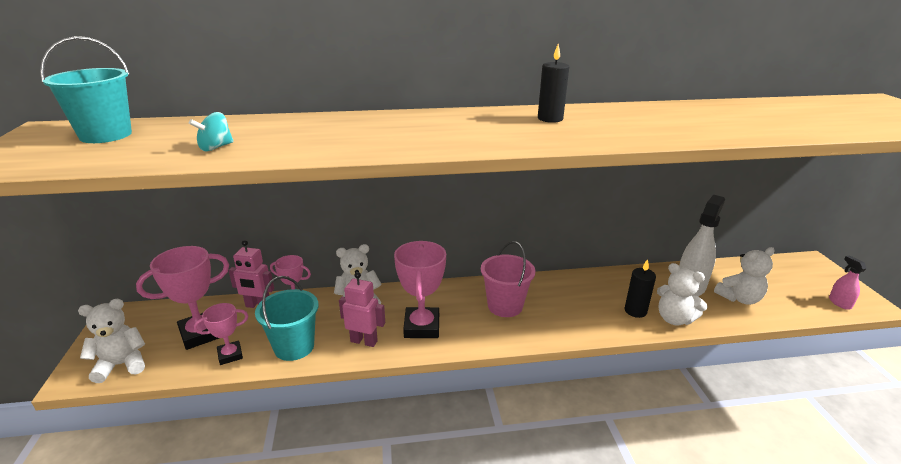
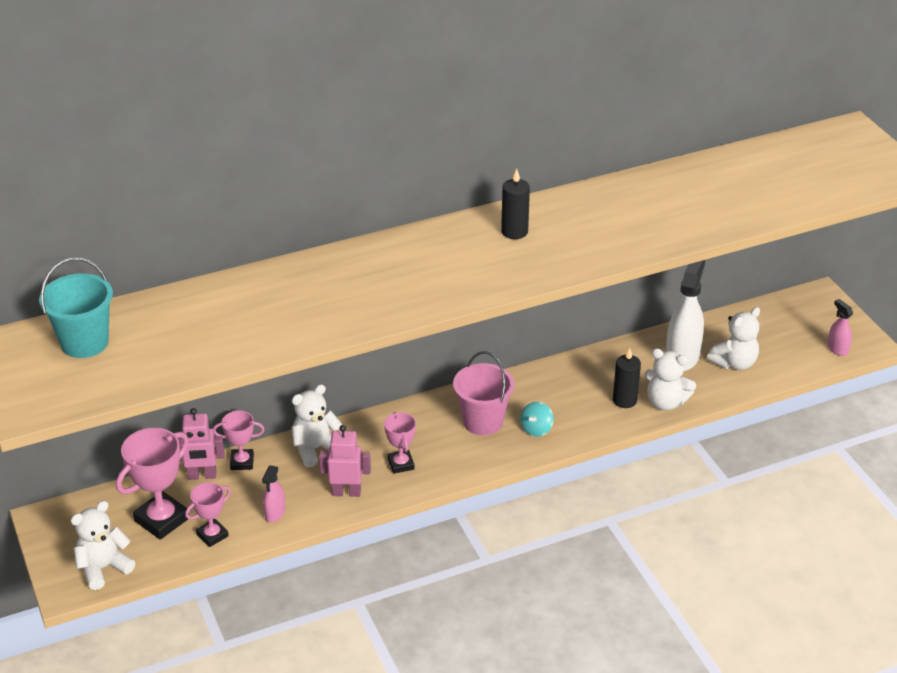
camera: 15 degrees left, 10 degrees up
turquoise spinning top [189,112,234,151] -> turquoise spinning top moved to [520,402,554,437]
turquoise bucket [255,276,319,361] -> pink spray bottle [262,465,285,522]
pink trophy [394,241,446,338] -> pink trophy [384,412,416,474], size x0.58

